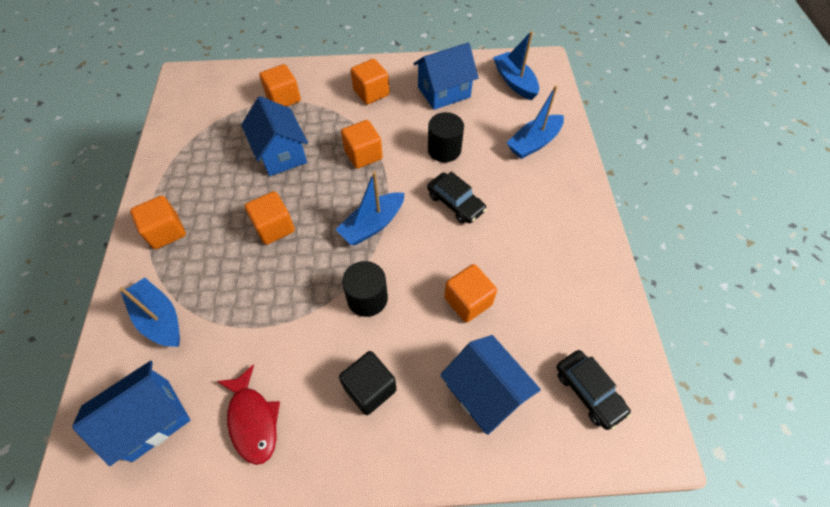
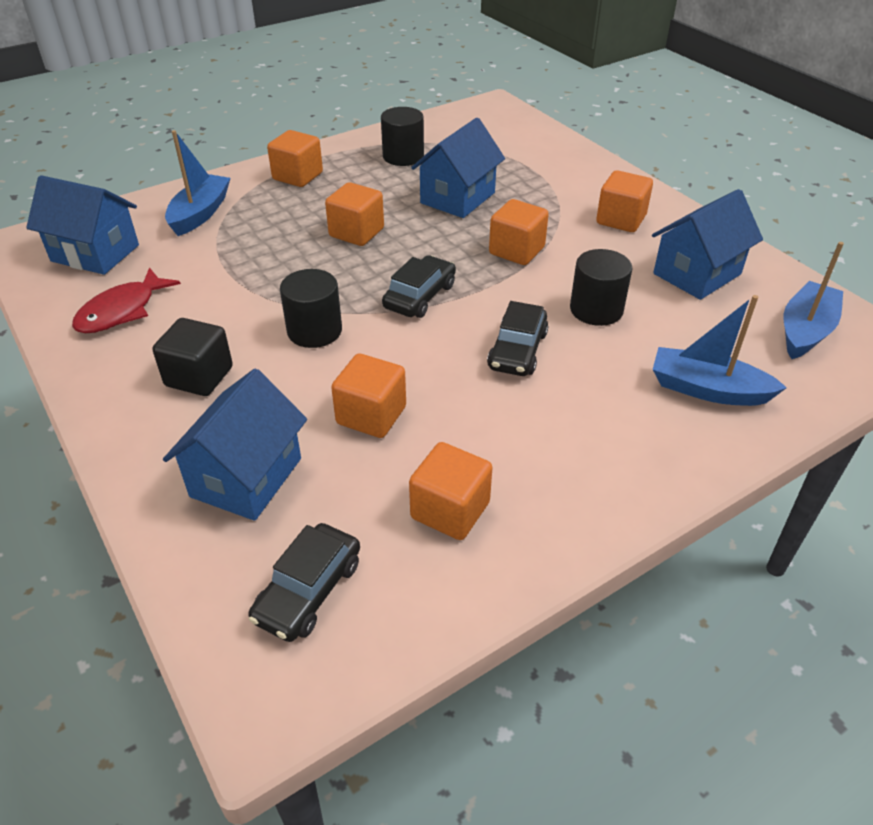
camera: 60 degrees right, 15 degrees down
orange cube [259,64,301,107] -> orange cube moved to [409,442,493,540]
blue boat [335,171,405,245] -> black car [382,255,456,318]
blue house [413,42,479,110] -> blue house turned 75 degrees counterclockwise [652,189,763,300]
none -> black cylinder [381,107,424,166]

